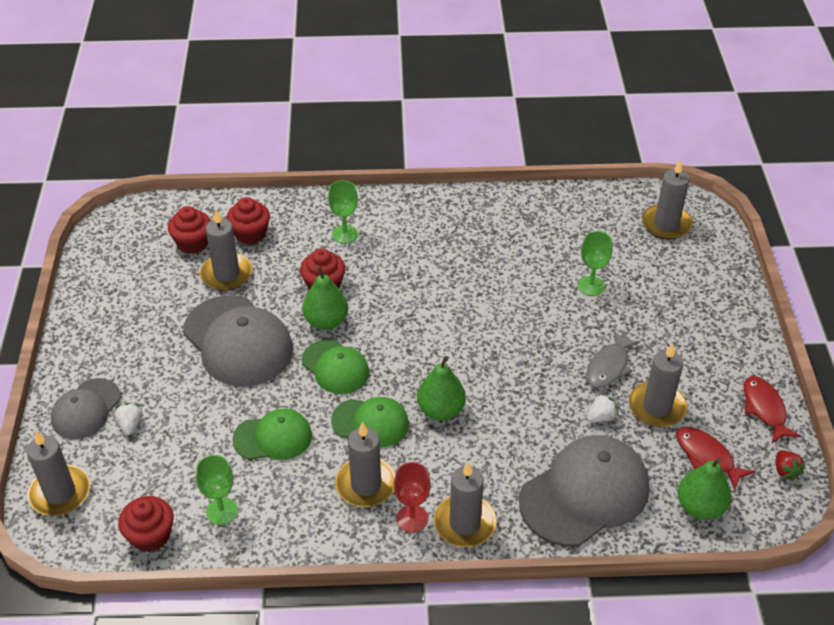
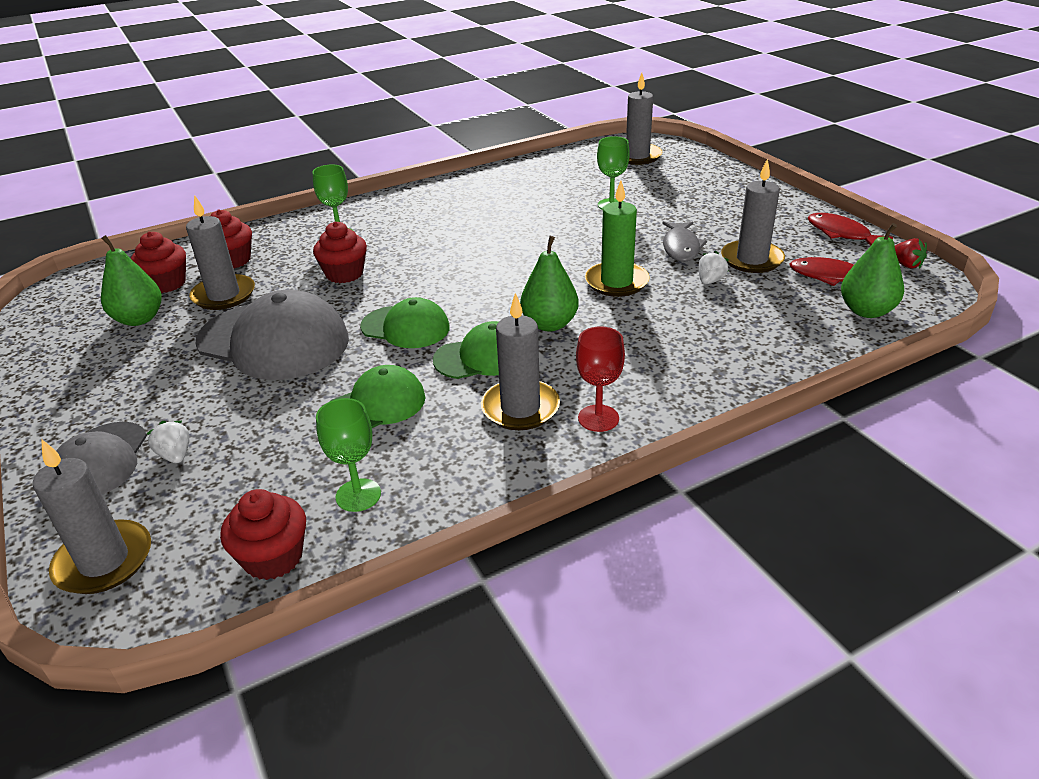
camera: 25 degrees left, 10 degrees down
green pear [302,266,348,330] -> green pear moved to [101,235,162,326]
grey candle [434,462,497,547] -> none
grey cap [519,435,650,547] -> none
none -> green candle [585,181,650,297]

